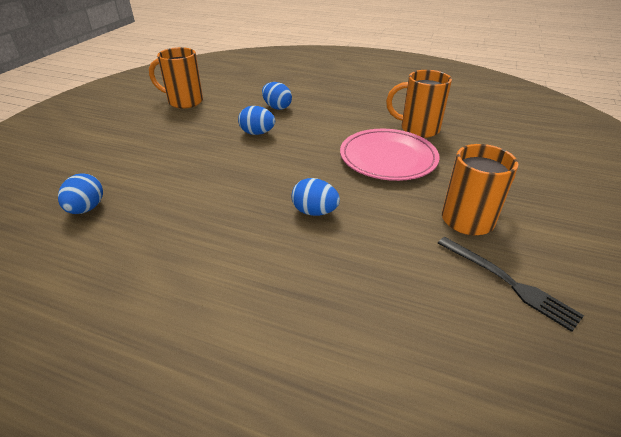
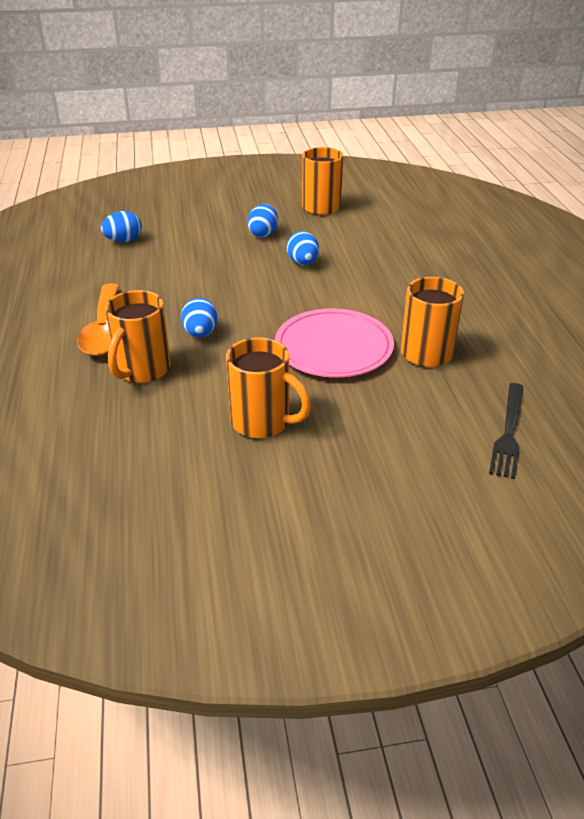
camera: 60 degrees right, 0 degrees up
blue egg [262,82,292,110] -> blue egg moved to [247,204,278,237]
black fork [438,237,584,332] -> black fork moved to [489,383,524,479]
none -> orange spoon [77,283,119,356]
none -> orange mug [105,290,171,383]

